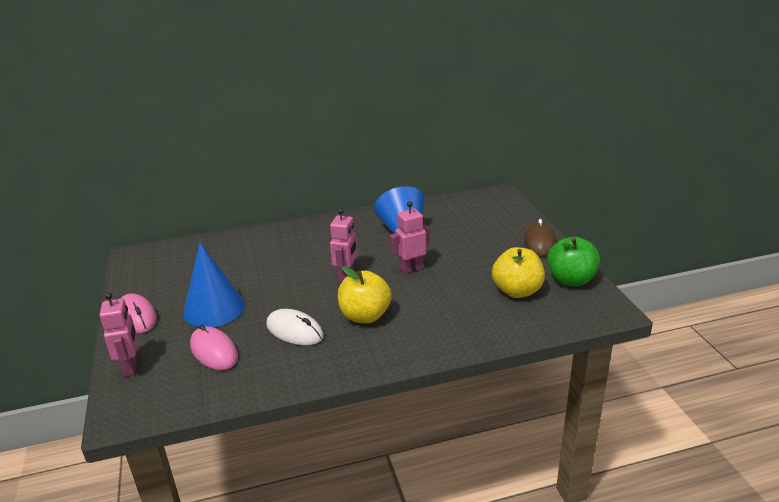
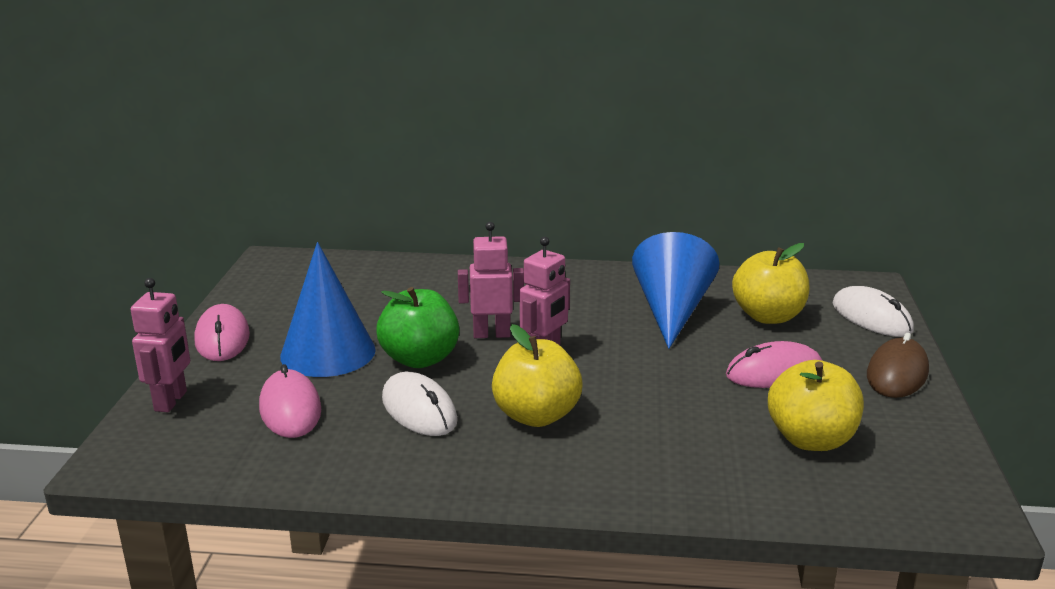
camera: 20 degrees right, 5 degrees down
pink robot [390,201,430,274] -> pink robot moved to [458,222,524,338]
green apple [547,237,600,286] -> green apple moved to [376,287,459,368]
none -> pink mouse [726,341,823,388]
none -> yellow apple [732,243,809,324]
none -> white mouse [832,286,914,337]

